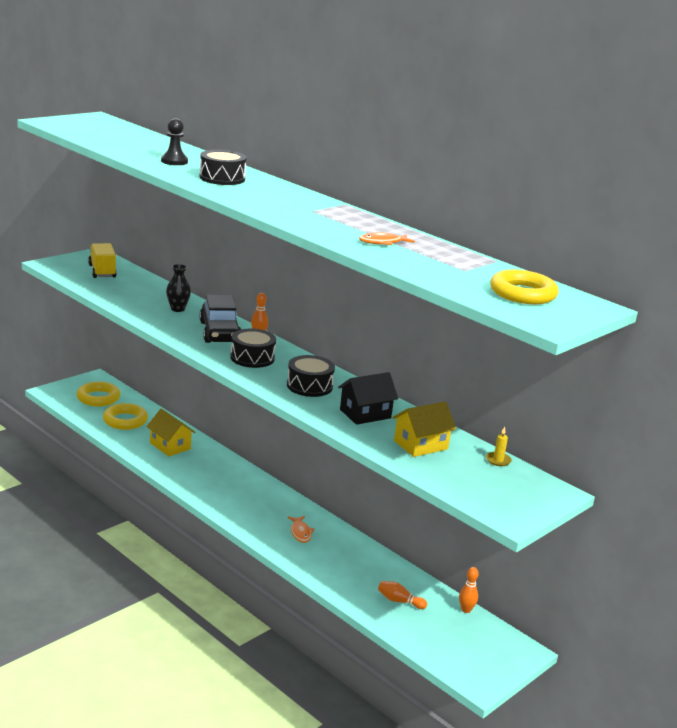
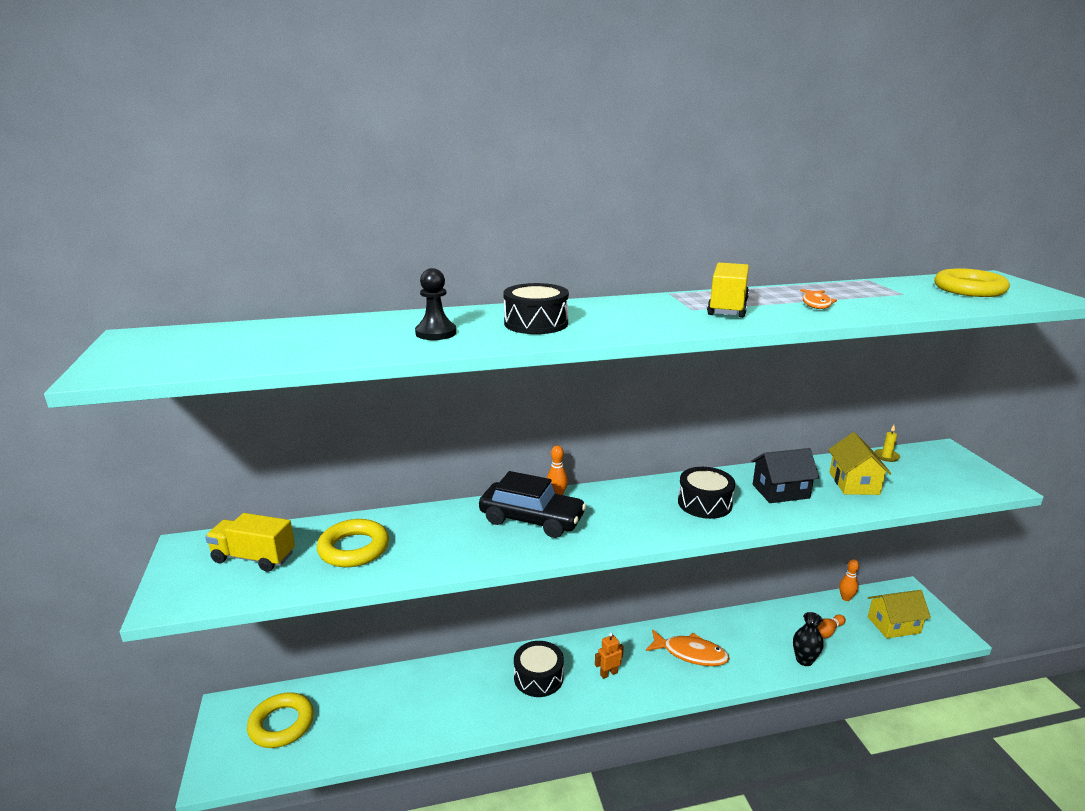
camera: 55 degrees left, 0 degrees up
yellow ring [103,403,148,430] -> yellow ring moved to [317,519,389,567]
yellow house [146,409,195,457] -> yellow house moved to [867,590,931,638]
black vase [166,264,191,312] -> black vase moved to [793,612,824,666]
black drum [230,329,276,368] -> black drum moved to [514,641,564,697]
orange fish [288,516,314,543] -> orange fish [646,629,730,666], size x1.57
black house [338,372,398,425] -> black house turned 75 degrees clockwise [751,448,819,503]
none -> orange robot [595,633,624,679]
none -> yellow truck [707,263,749,318]

